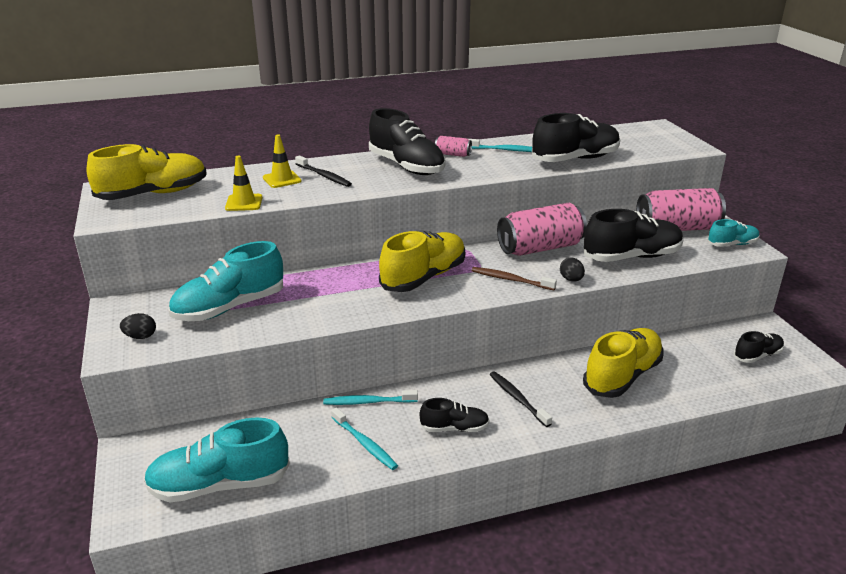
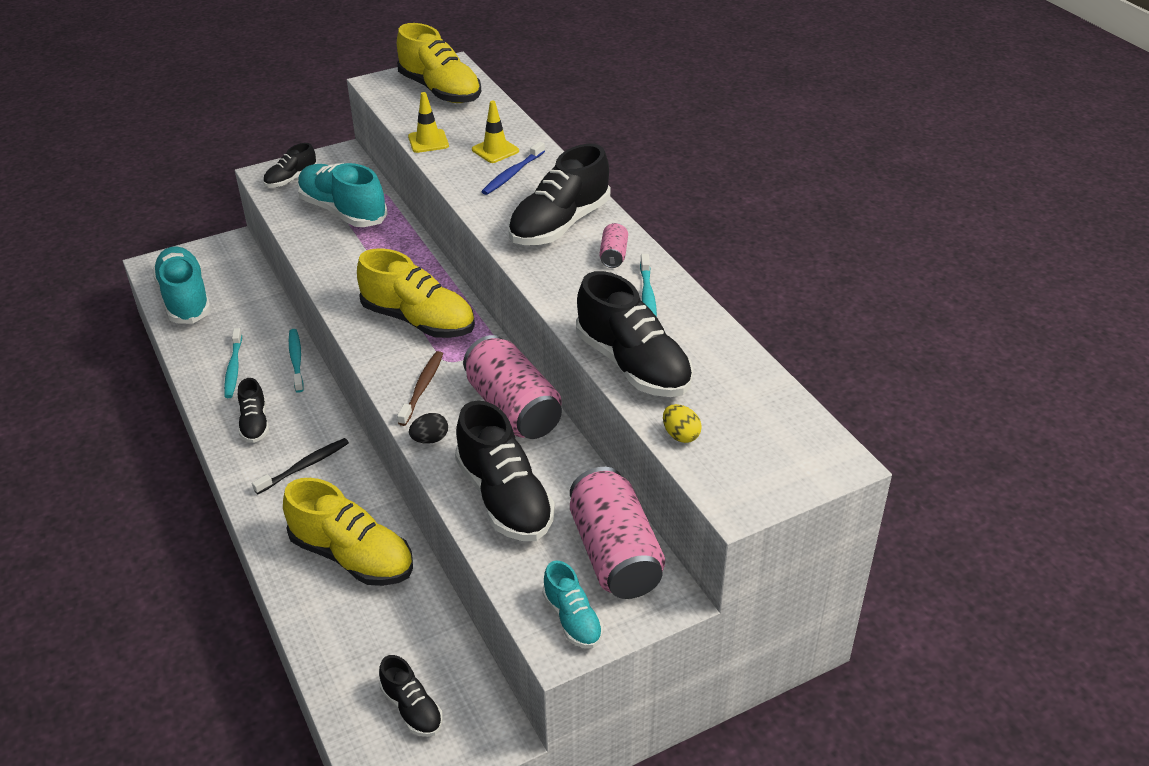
camera: 80 degrees right, 10 degrees up
black egg [120,313,156,339] -> black shoe [263,143,317,187]
black toothbrush [295,155,352,187] -> blue toothbrush [481,141,545,195]
turquoise toothbrush [331,408,398,470] -> turquoise toothbrush turned 45 degrees counterclockwise [224,328,242,398]
none -> yellow egg [663,404,702,443]

